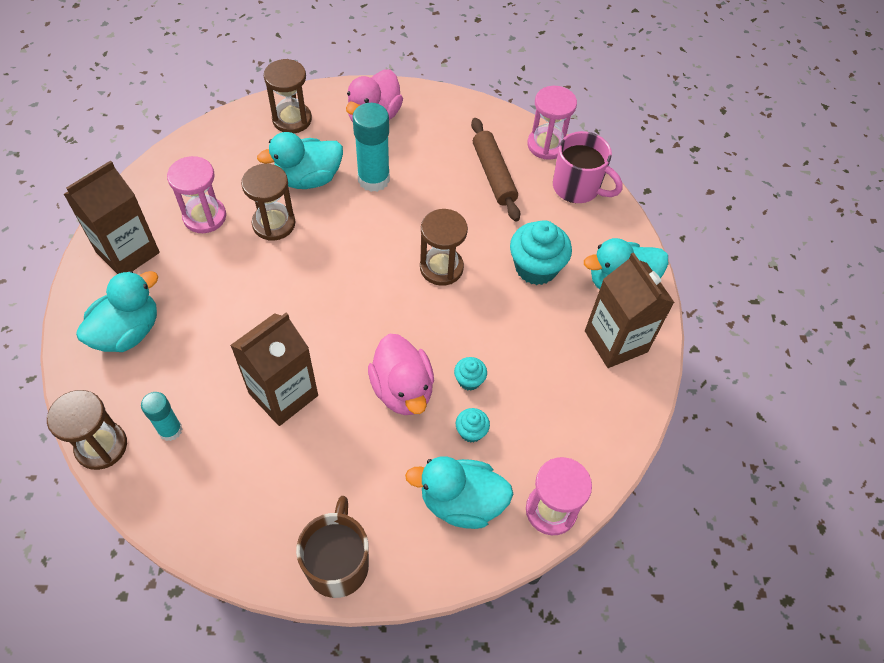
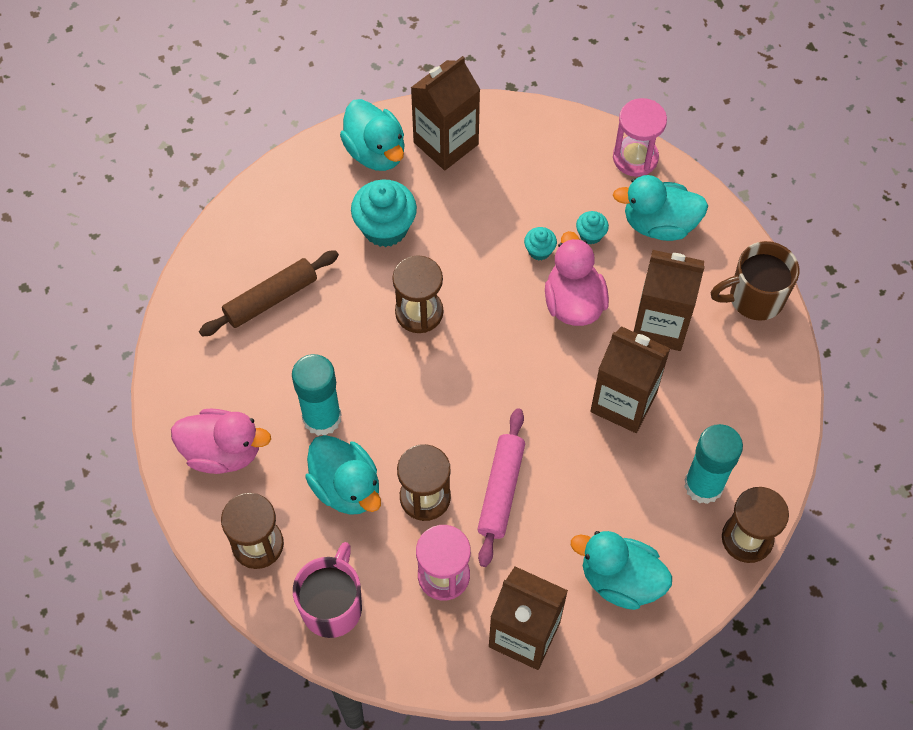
camera: 105 degrees left, 5 degrees up
turquoise glue stick [141,392,182,441] -> turquoise glue stick [684,424,743,504], size x1.67
pink duck [368,334,434,415] -> pink duck turned 60 degrees counterclockwise [545,231,609,326]
turquoise duck [405,456,513,529] -> turquoise duck turned 105 degrees clockwise [613,175,708,241]
pink hourglass [527,86,577,160] -> none
pink mug [553,131,623,203] -> pink mug moved to [293,542,362,638]
none -> pink rolling pin [477,408,525,567]
none -> brown carton [634,250,705,351]

